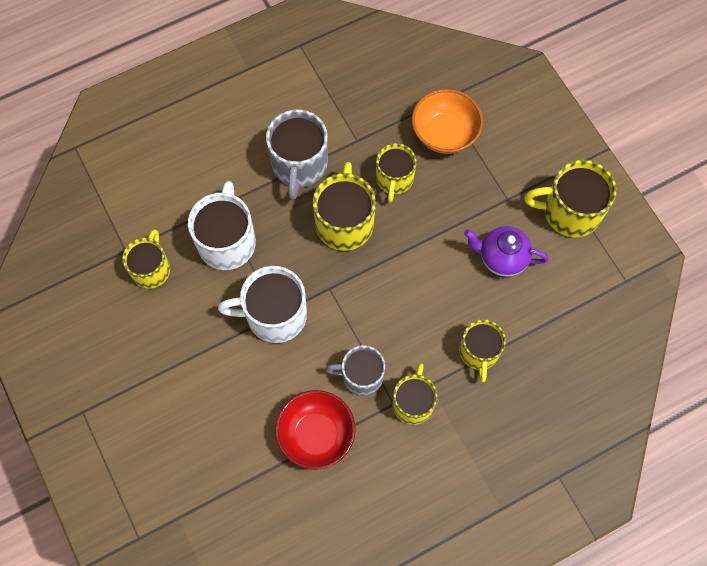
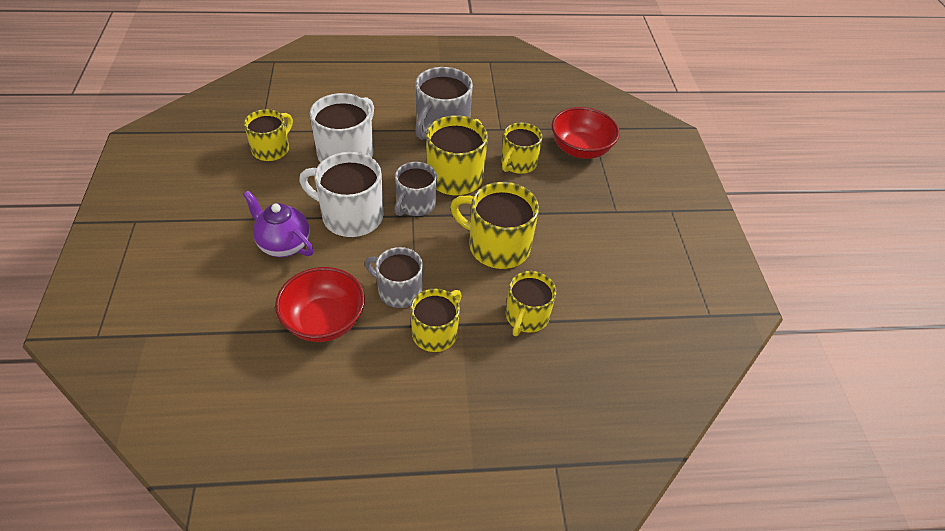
camera: 20 degrees right, 20 degrees down
orange bowl [412,89,483,154] -> red bowl [552,107,620,159]
purple teapot [464,226,549,277] -> purple teapot moved to [243,190,314,257]
yellow mug [524,160,617,237] -> yellow mug moved to [450,182,539,269]
none -> grey mug [395,162,437,216]

